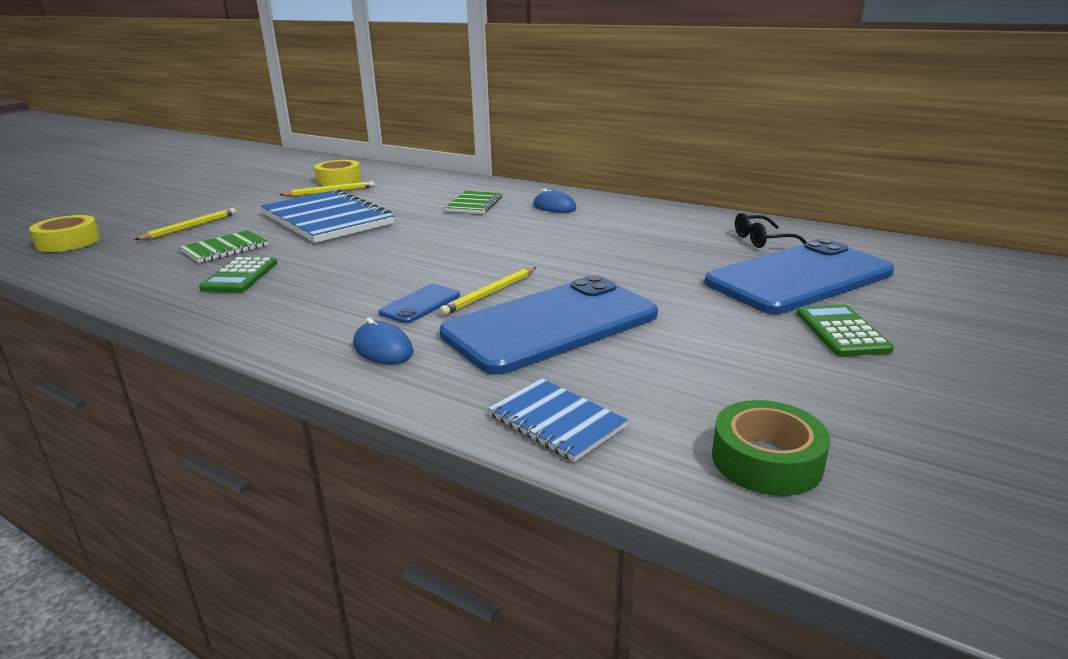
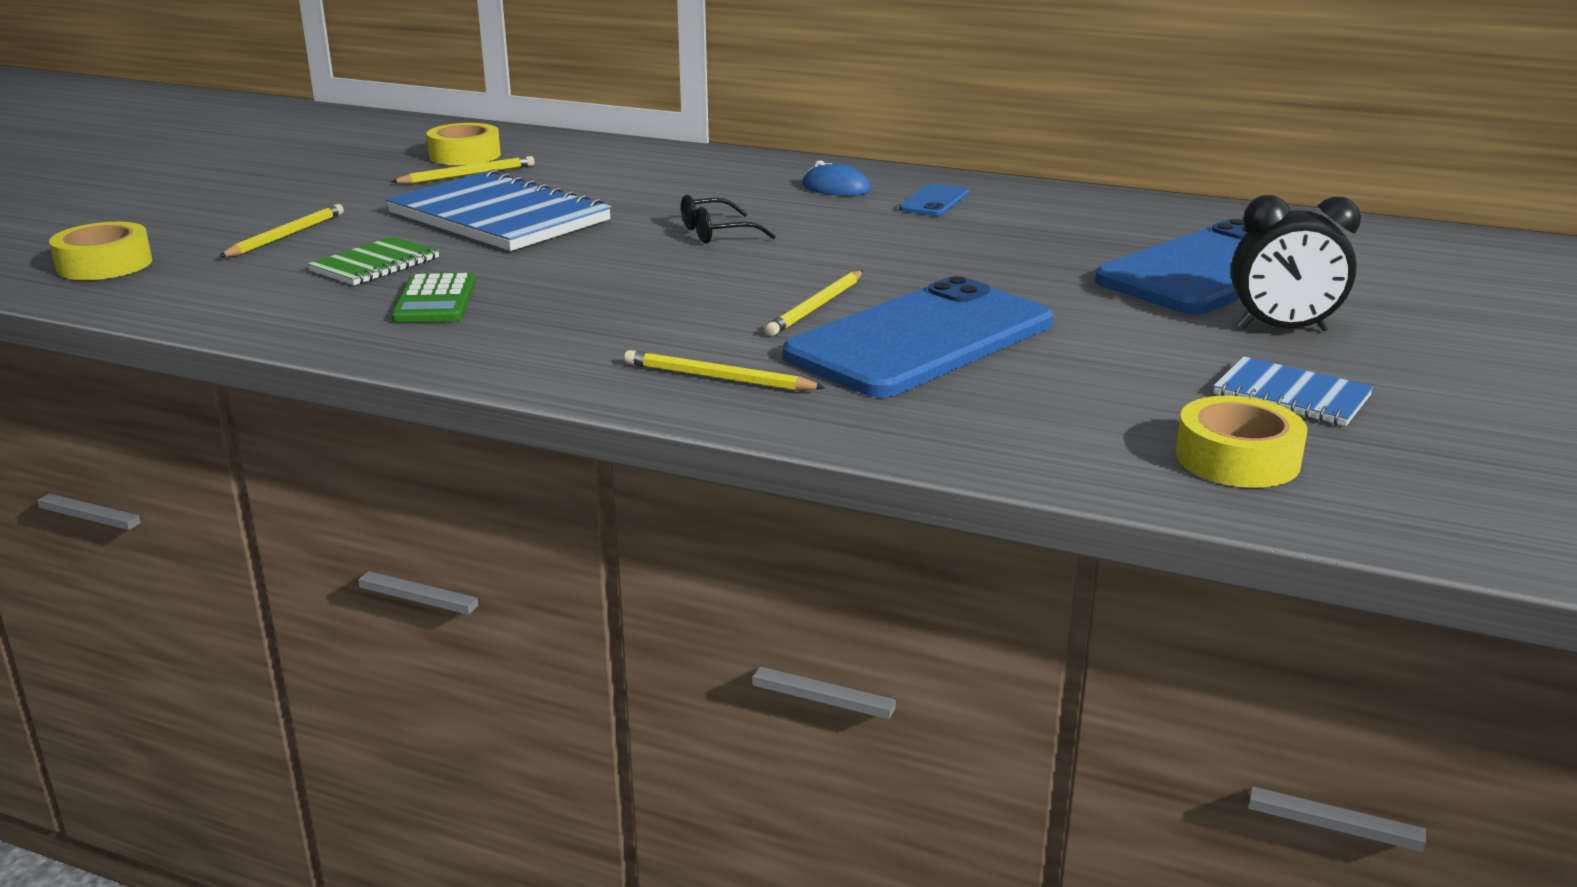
camera: 10 degrees left, 0 degrees up
blue mouse [353,318,414,364] -> yellow pencil [624,350,825,391]
blue phone [379,284,460,323] -> blue phone moved to [899,183,969,216]
green notebook [445,191,502,214] -> none
blue notebook [488,379,628,462] -> blue notebook moved to [1213,356,1374,426]
green tape [712,400,830,496] -> yellow tape [1175,396,1308,488]
black glasses [735,212,807,248] -> black glasses moved to [681,194,776,244]
green calculator [797,305,894,356] -> black clock [1231,195,1361,331]

